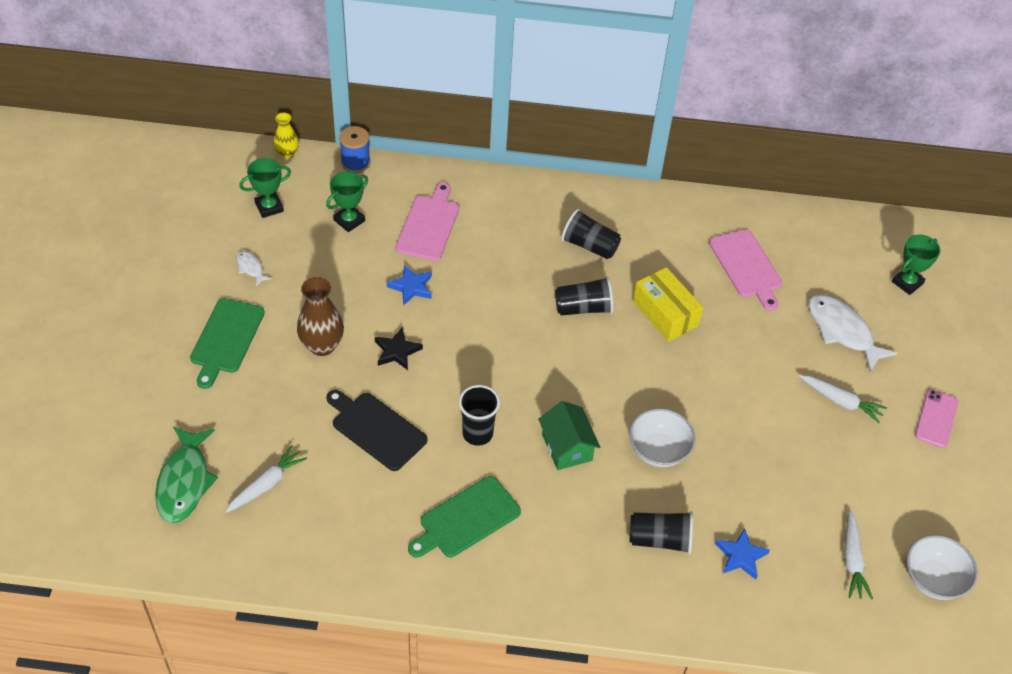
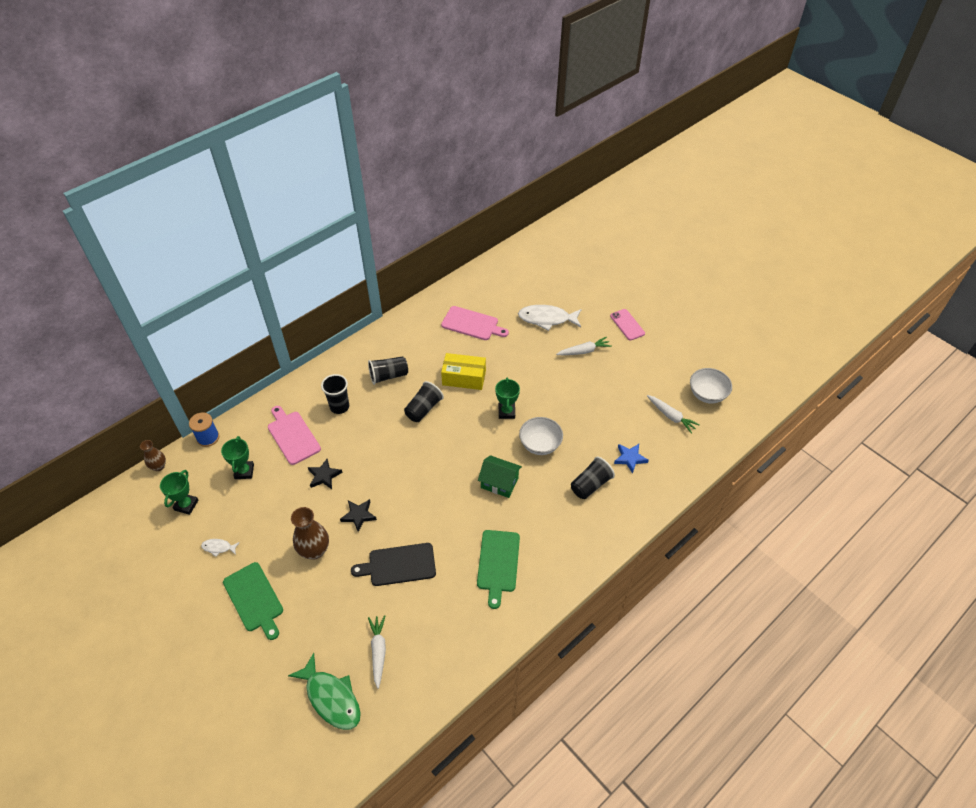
camera: 45 degrees left, 0 degrees up
yellow vase [274,113,299,159] -> brown vase [140,440,166,471]
blue star [387,264,432,306] -> black star [308,459,343,489]
black cup [459,385,500,446] -> black cup moved to [321,374,349,414]
green trophy [892,235,940,295] -> green trophy moved to [495,377,520,419]

